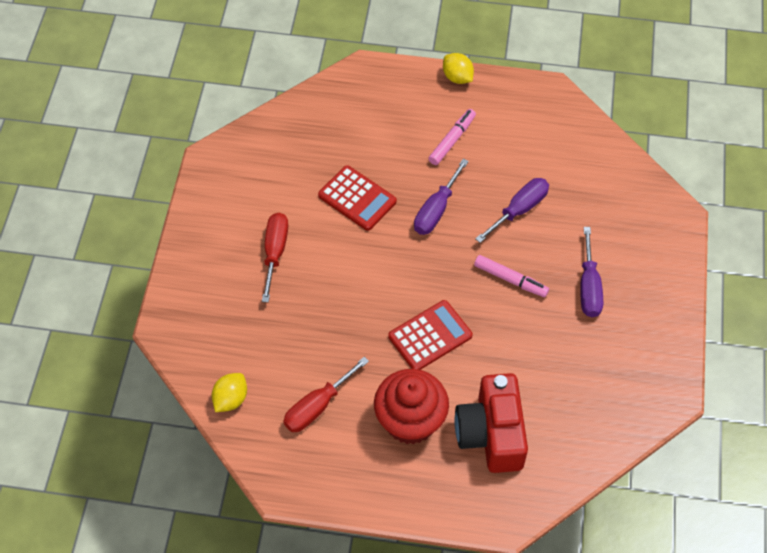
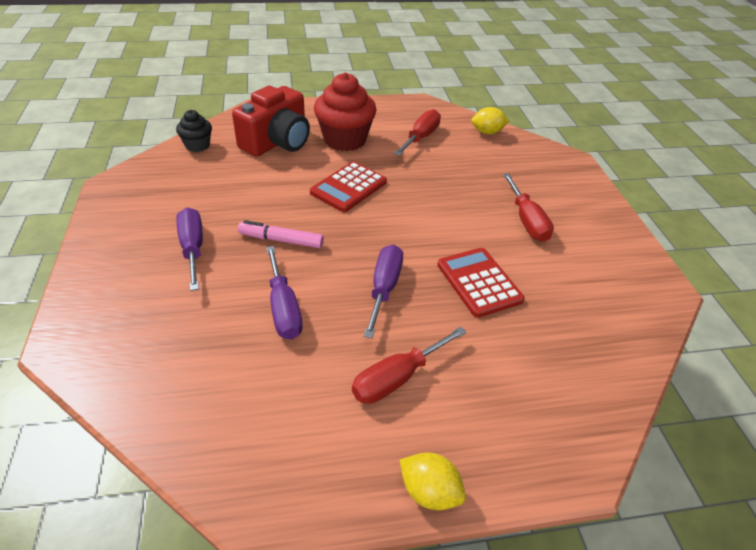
camera: 160 degrees right, 15 degrees down
yellow lemon [212,373,247,412] -> yellow lemon turned 75 degrees clockwise [471,107,509,135]
red calculator [318,165,397,231] -> red calculator turned 45 degrees clockwise [437,248,525,318]
pink marker [428,109,476,165] -> red screwdriver [352,327,467,404]
red camera [455,373,528,473] -> red camera turned 60 degrees clockwise [232,86,310,157]
purple screwdriver [475,178,549,243] -> purple screwdriver turned 45 degrees counterclockwise [266,246,303,339]
none -> black cupcake [176,110,212,152]

